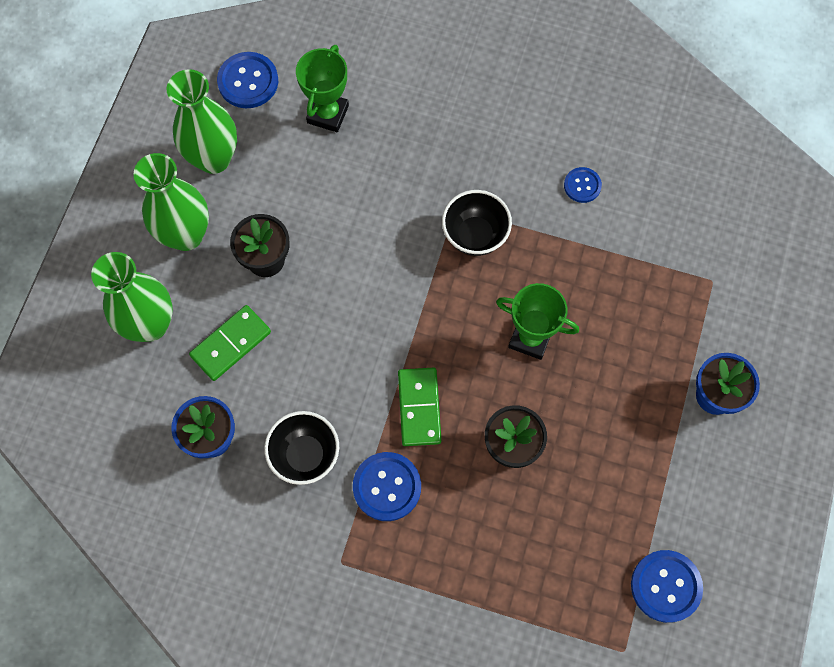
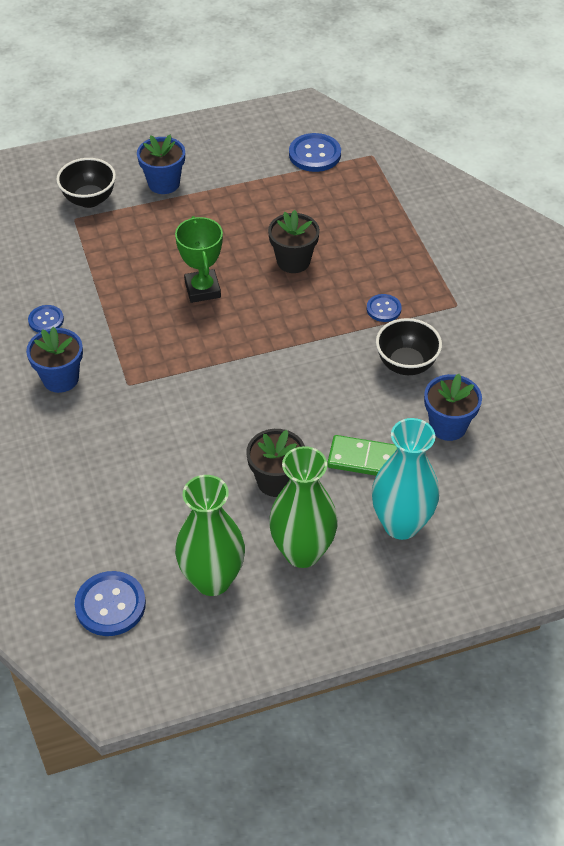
camera: 125 degrees left, 20 degrees down
green vase [91,252,173,342] -> turquoise vase [372,418,439,540]
green trophy [296,45,349,132] -> none
blue button [353,452,421,521] -> blue button [367,294,402,322], size x0.60
green domino [398,367,442,446] -> none
black bowl [442,190,512,256] -> black bowl moved to [56,158,116,208]
none -> blue flower pot [26,327,83,393]

